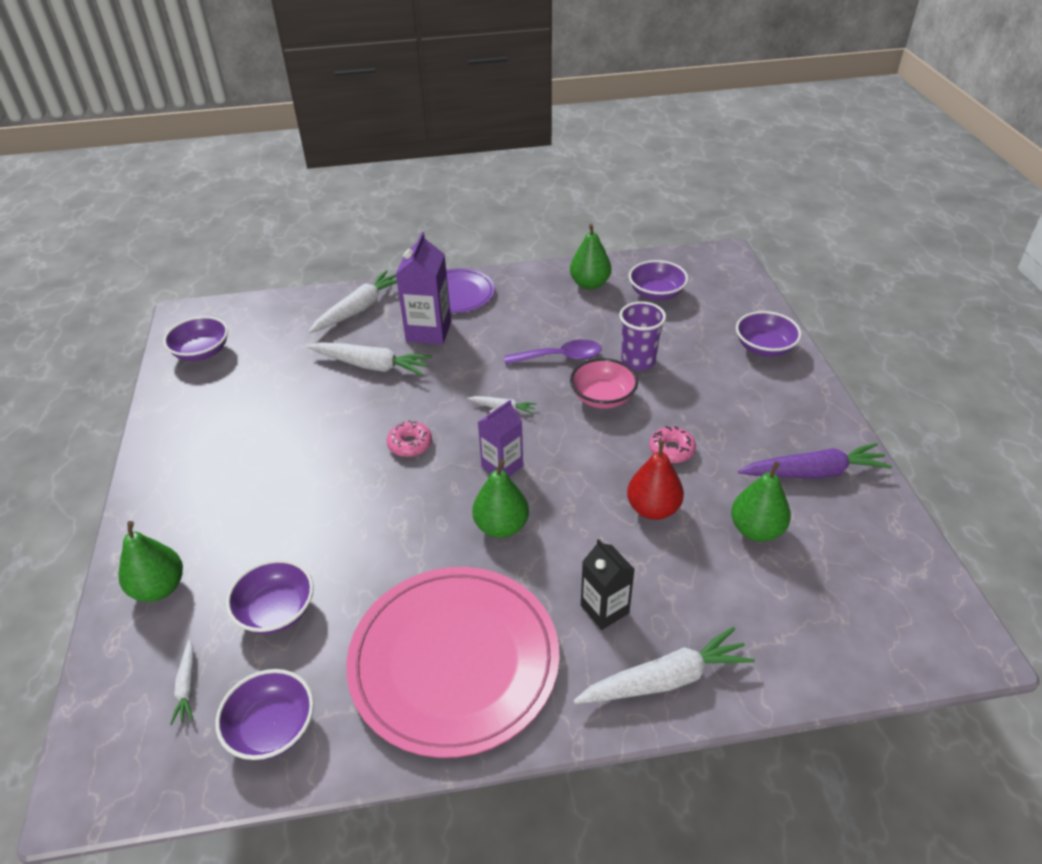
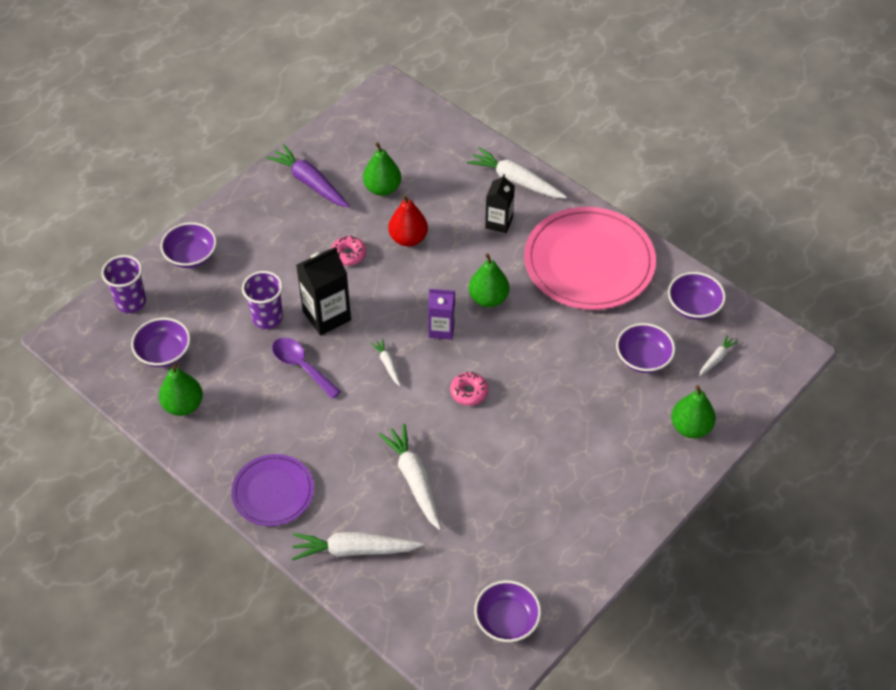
camera: 130 degrees left, 10 degrees up
purple carton [396,232,451,345] -> none
pink bowl [570,358,638,409] -> black carton [296,247,351,335]
none -> purple cup [101,255,146,313]

